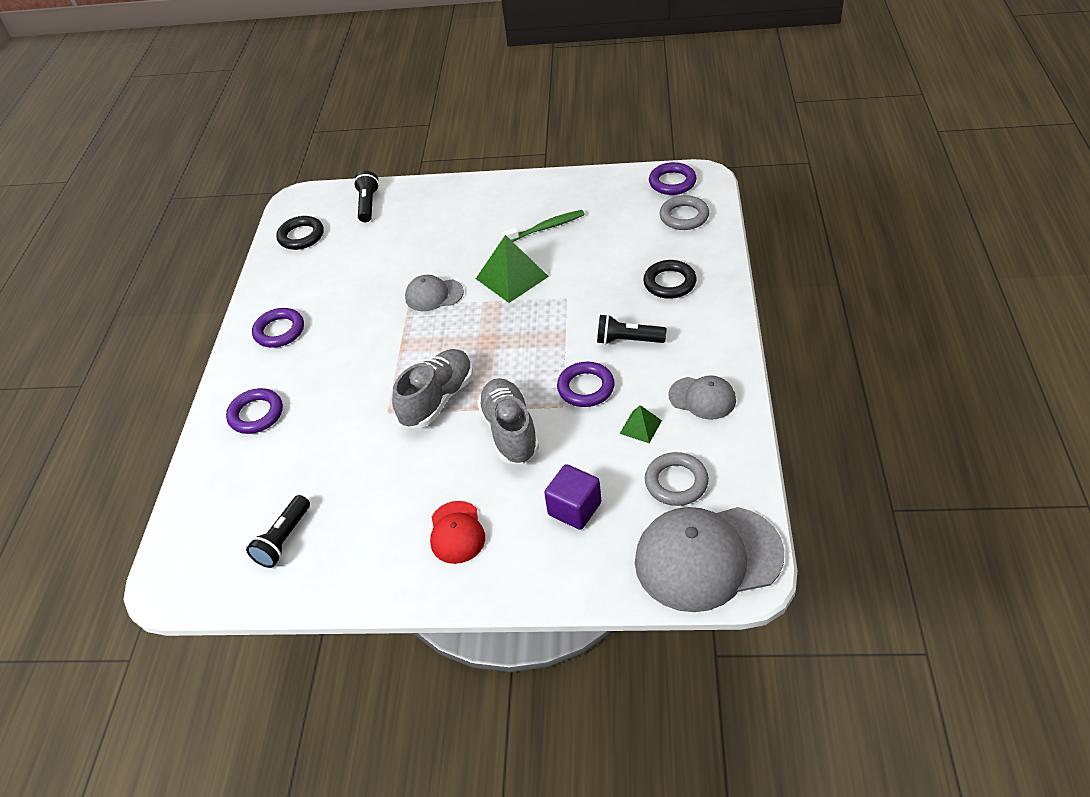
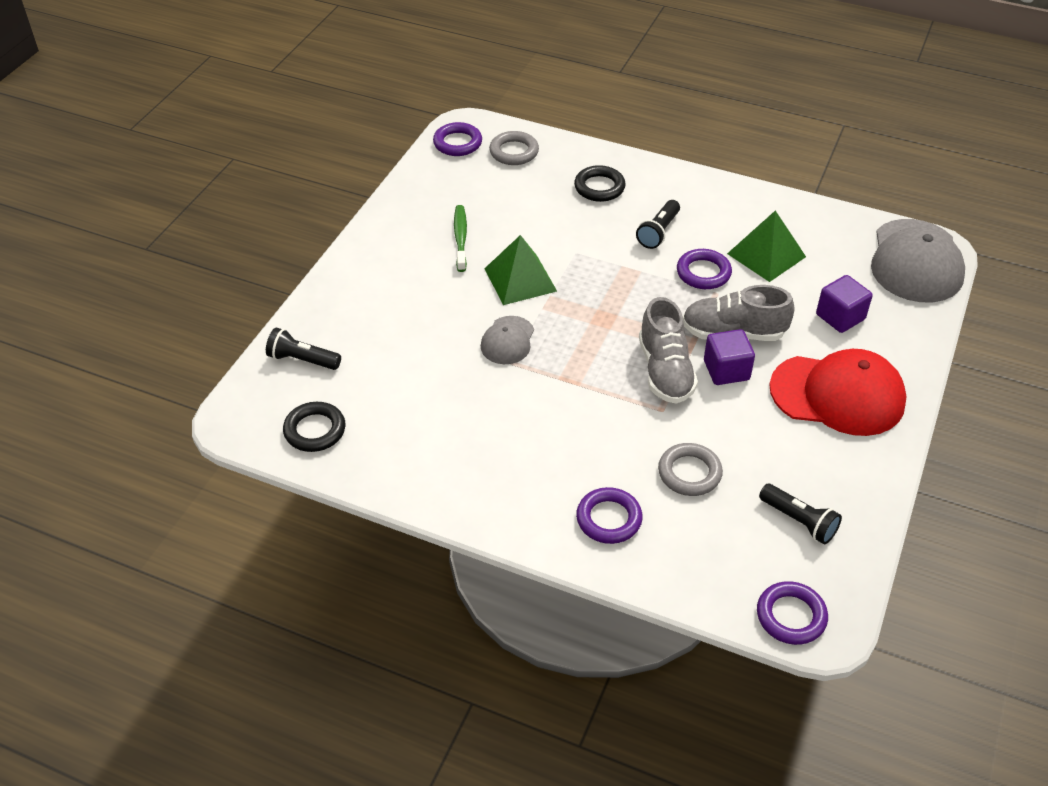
camera: 75 degrees left, 0 degrees up
purple ring [252,308,304,348] -> purple ring moved to [757,581,828,645]
grey shoe [392,349,473,428] -> grey shoe turned 150 degrees counterclockwise [639,297,698,404]
red cap [430,501,485,564] -> red cap [769,349,907,436], size x1.93
green pyramid [620,405,662,443] -> green pyramid [727,210,806,282], size x1.91
grey ring [645,452,709,506] -> grey ring moved to [658,443,723,496]
grey cap [668,375,736,420] -> none
none -> purple cube [704,329,755,385]

